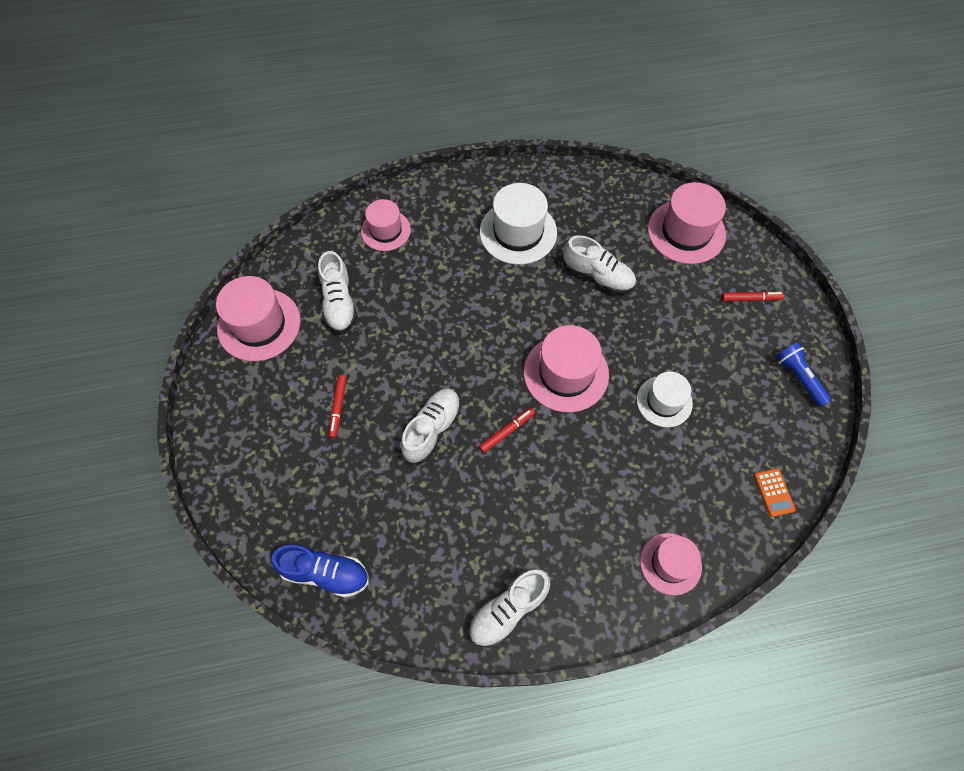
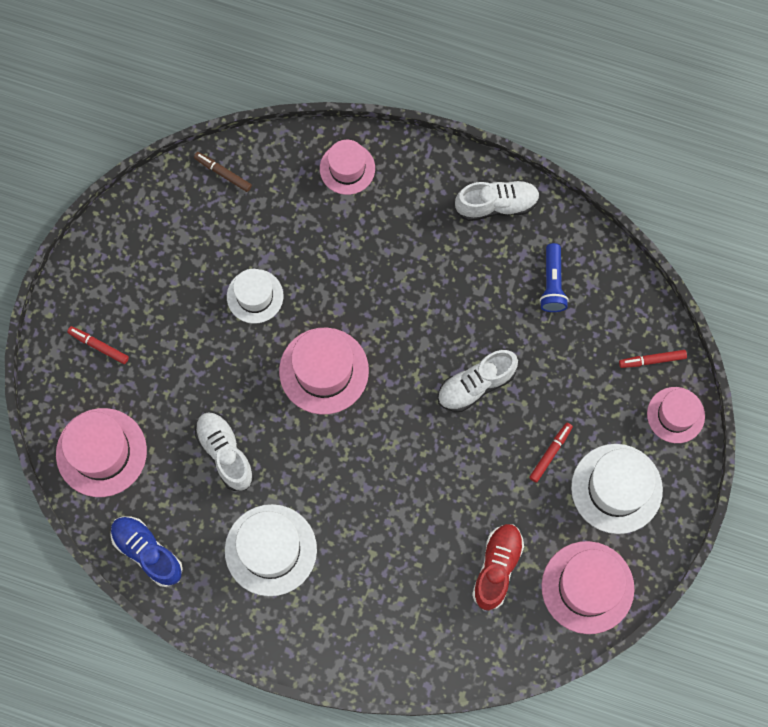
camera: 150 degrees left, 10 degrees up
blue shoe [271,545,369,598] -> blue shoe moved to [110,516,183,587]
white shoe [318,251,357,333] -> red shoe [472,524,524,610]
pink hat [361,199,411,251] -> pink hat moved to [647,387,705,443]
red marker [479,408,535,453] -> red marker moved to [619,350,687,368]
orange calculator [754,468,796,517] -> brown marker [194,152,252,192]
blue flashlight [775,342,832,407] -> blue flashlight moved to [539,243,569,312]
none -> white hat [571,444,663,534]

